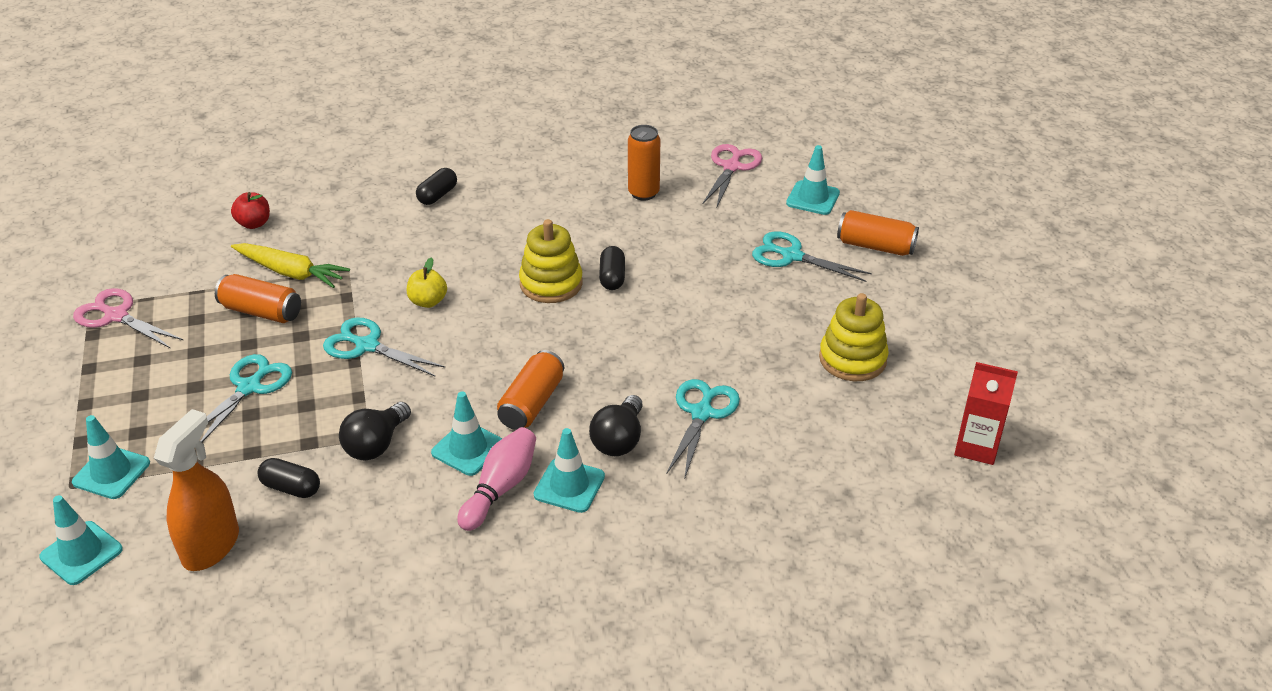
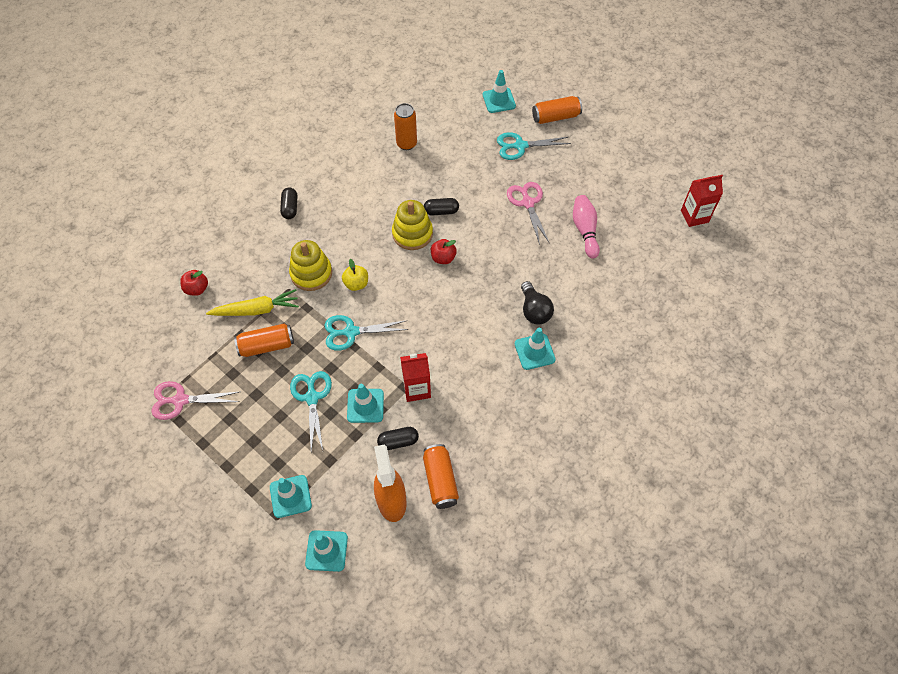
camera: 35 degrees left, 20 degrees up
black light bulb [339,402,411,460] -> red carton [400,353,431,402]
turquoise traffic cone [431,392,502,476] -> turquoise traffic cone moved to [347,384,384,423]
pink bowling pin [457,427,536,531] -> pink bowling pin moved to [573,195,600,259]
orange can [497,350,564,430] -> orange can moved to [423,444,459,509]
black capsule [599,246,625,290] -> black capsule turned 60 degrees counterclockwise [424,198,459,215]
turquoise scissors [666,379,740,480] -> none
pink scissors [702,144,762,207] -> pink scissors moved to [507,182,549,245]
yellow stacking toy [819,293,889,381] -> yellow stacking toy moved to [289,240,332,291]
none -> red apple [431,239,457,264]

